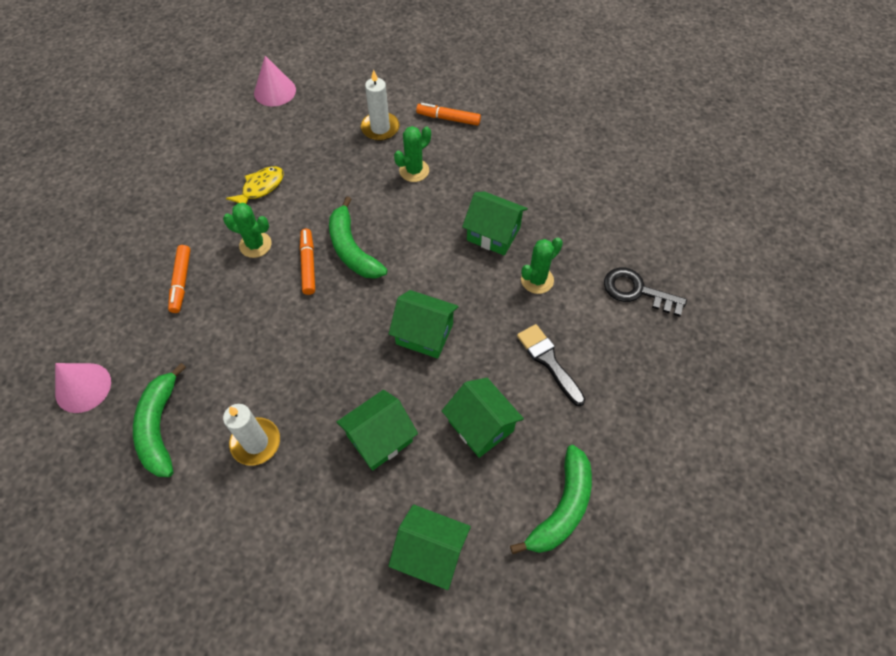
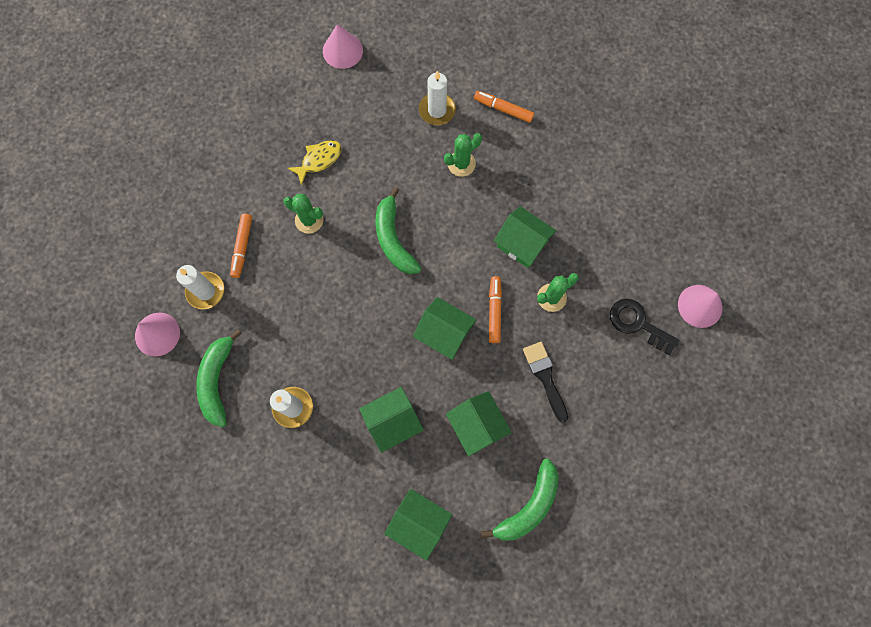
camera: 10 degrees right, 15 degrees up
orange marker [300,229,315,295] -> orange marker moved to [489,276,502,343]
none -> white candle [176,265,224,309]
none -> pink cone [678,285,722,328]

